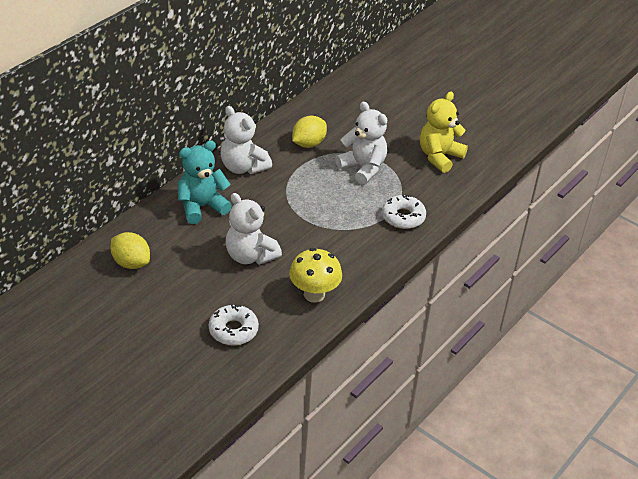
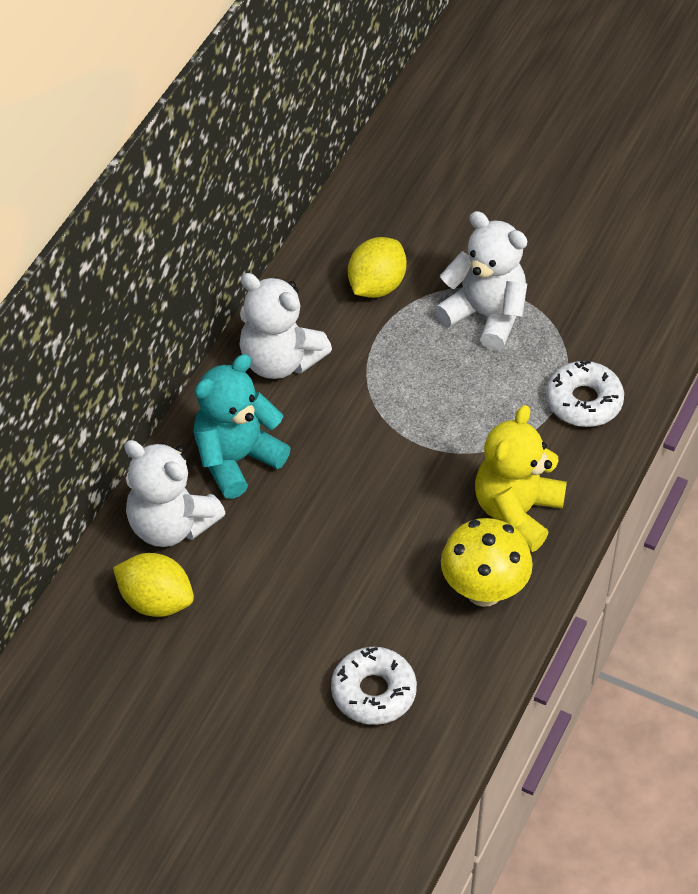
camera: 10 degrees left, 10 degrees up
white teddy bear [226,193,282,265] -> white teddy bear moved to [124,440,226,547]
yellow teddy bear [420,91,468,173] -> yellow teddy bear moved to [475,405,567,552]

